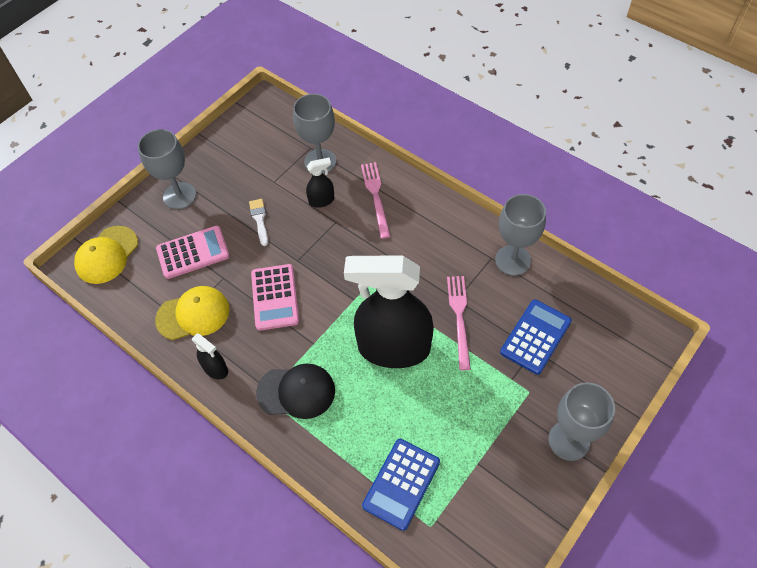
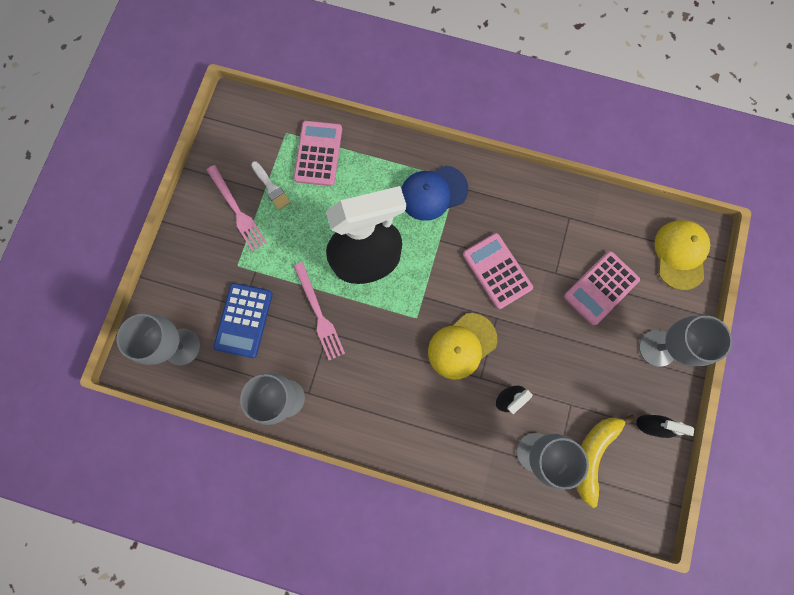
camera: 155 degrees right, 20 degrees up
yellow cap [155,286,230,340] -> yellow cap moved to [428,313,497,379]
black spray bottle [192,334,228,380] -> black spray bottle moved to [636,415,694,438]
white brush [249,199,268,246] -> white brush moved to [251,161,290,210]
black cap [256,364,335,419] -> blue cap [401,166,468,221]
pink fork [361,162,391,239] -> pink fork moved to [207,165,267,251]
blue calculator [362,439,440,531] -> pink calculator [294,121,342,186]
grey goblet [549,382,615,461] -> grey goblet moved to [117,314,201,365]
none -> yellow banana [577,415,636,508]

